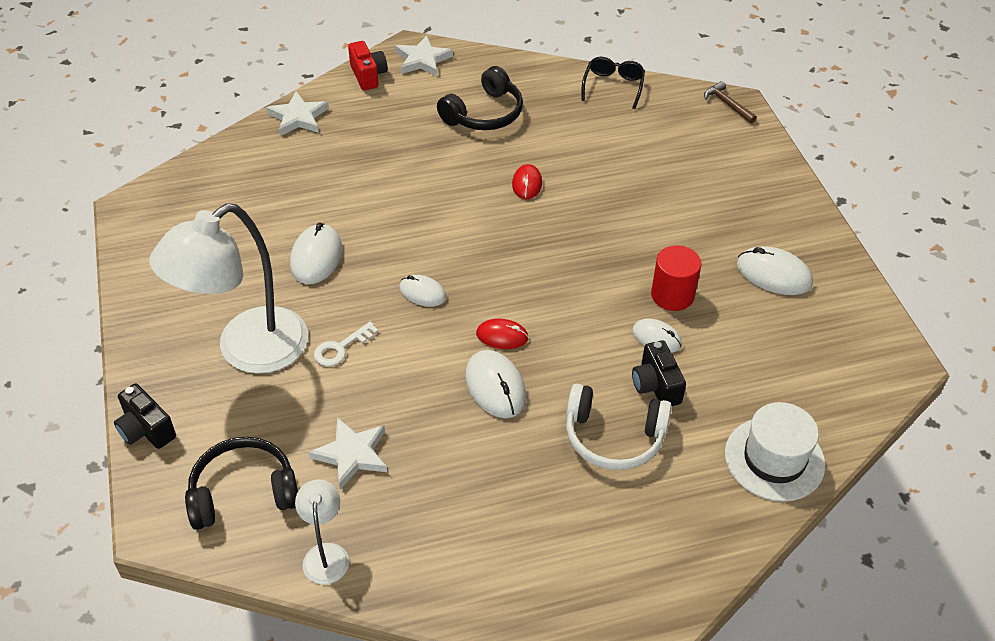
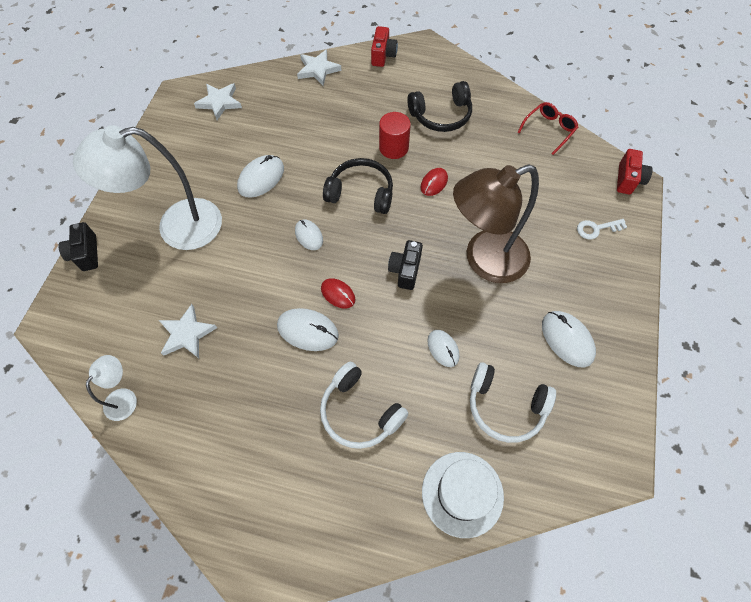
camera: 30 degrees right, 15 degrees up
black headphones [185,437,298,530] -> black headphones moved to [323,158,393,214]
white key [314,322,378,366] -> white key moved to [577,219,627,240]
white star [395,36,453,76] -> white star moved to [194,83,242,120]
white mouse [465,350,526,418] -> white mouse turned 75 degrees counterclockwise [277,308,339,351]
black glasses [581,57,645,109] -> red glasses [517,102,578,155]
black camera [632,340,686,406] -> black camera moved to [388,240,423,290]
red cylinder [651,245,702,311] -> red cylinder moved to [379,112,411,159]
brown hammer [704,81,757,124] -> red camera [617,149,653,195]
none -> brown lamp [453,165,539,283]
none -> white headphones [470,362,556,443]

